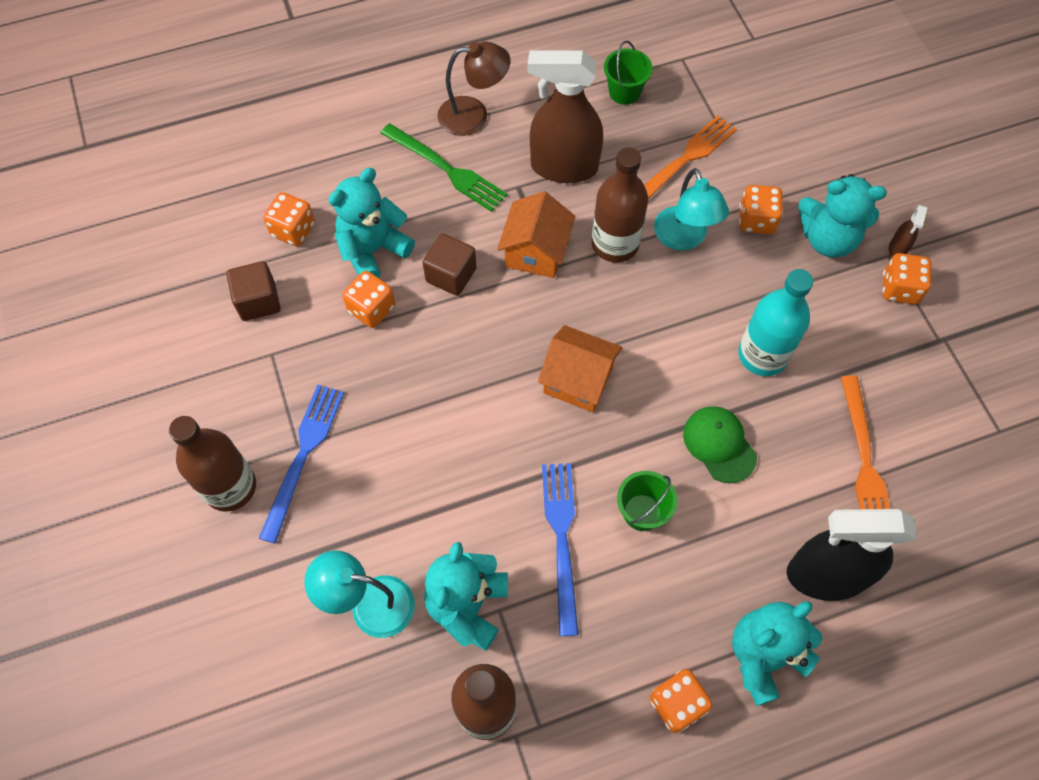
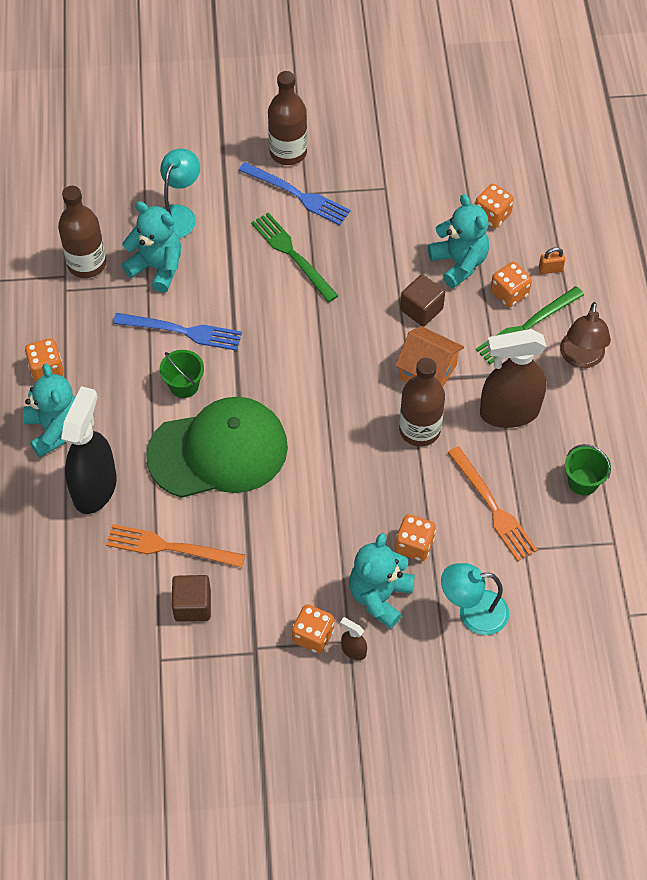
camera: 105 degrees right, 5 degrees down
brown cube [226,261,281,321] -> brown cube moved to [172,575,211,622]
orange dice [343,271,395,328] -> orange dice moved to [491,262,532,307]
brown spray bottle [528,50,603,183] -> brown spray bottle turned 120 degrees counterclockwise [480,329,547,428]
orange house [538,325,622,412] -> none
turquoise lamp [654,168,729,251] -> turquoise lamp moved to [441,563,509,635]
green cap [683,406,757,483] -> green cap [146,397,288,498], size x2.12
turquoise bottle [739,269,813,376] -> none
none -> green fork [251,213,338,302]
none -> orange padlock [539,247,565,274]

